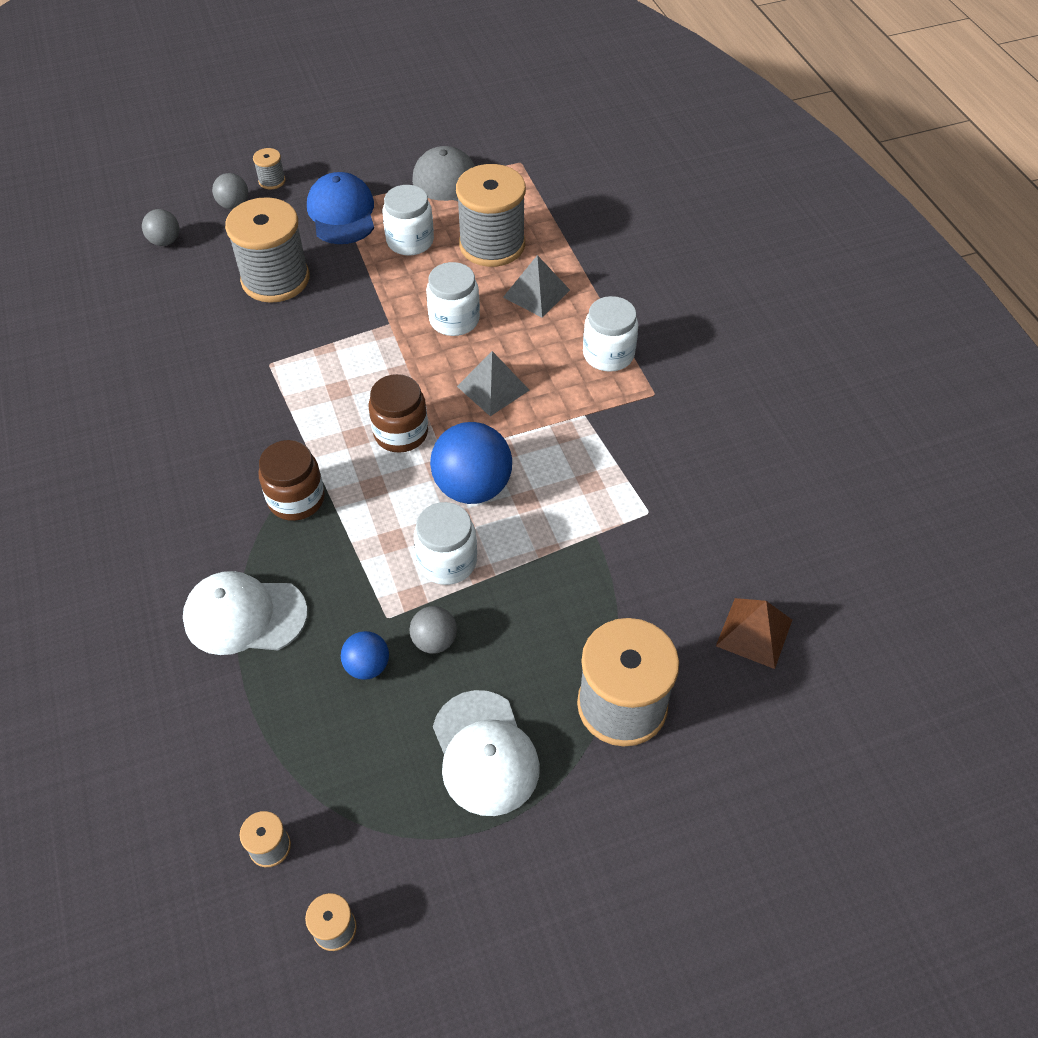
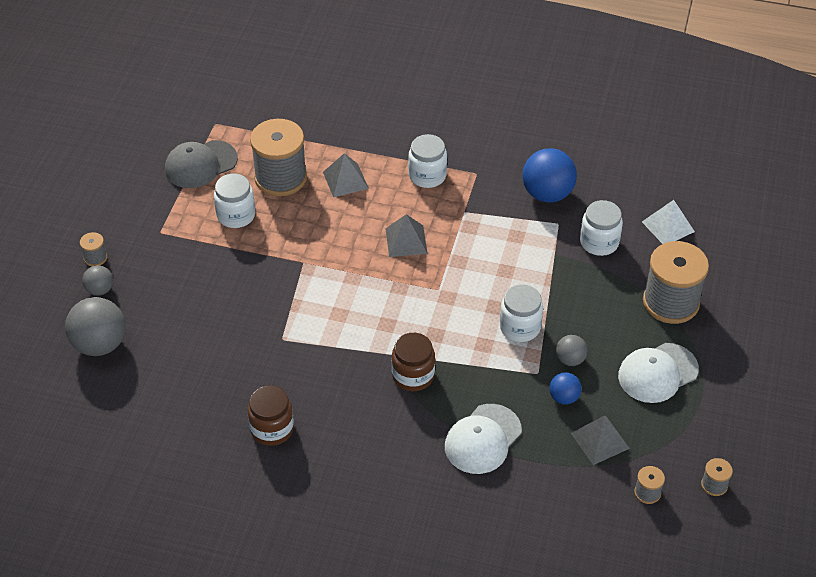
camera: 55 degrees left, 5 degrees down
grey ball [142,209,179,246] -> grey ball [65,297,126,356], size x1.88
grey spool [225,197,309,303] -> none
blue cap [307,172,374,244] -> none
brown jar [369,374,428,453] -> brown jar moved to [247,386,294,446]
white jar [426,262,480,336] -> white jar moved to [580,200,623,256]
blue ball [430,422,512,504] -> blue ball moved to [522,148,577,203]
white cap [433,690,540,816] -> white cap turned 135 degrees clockwise [618,343,699,403]
brown pyramid [716,598,792,669] -> white pyramid [642,200,695,244]
none -> grey pyramid [571,415,630,465]

